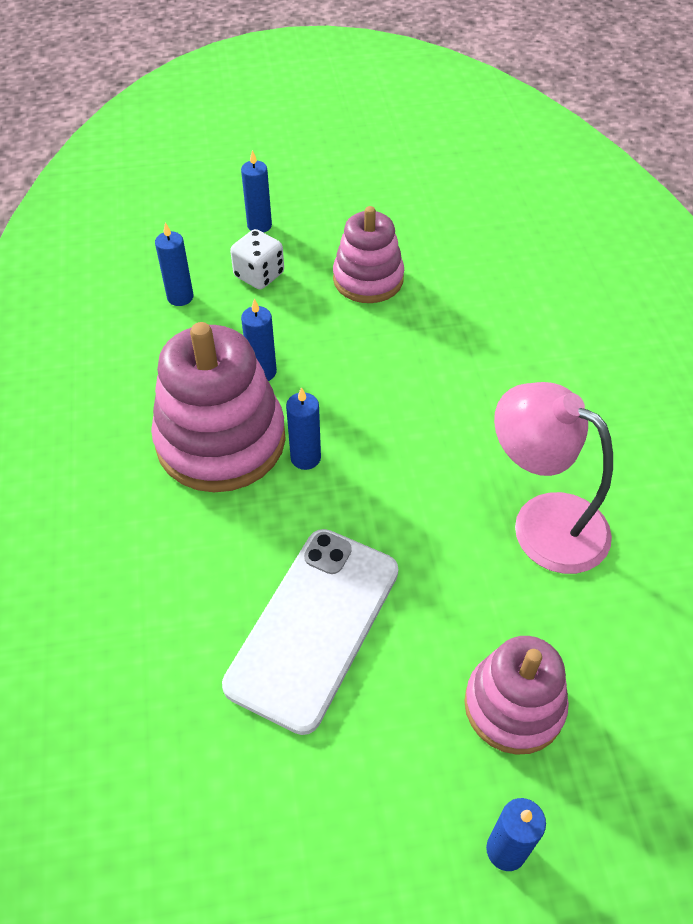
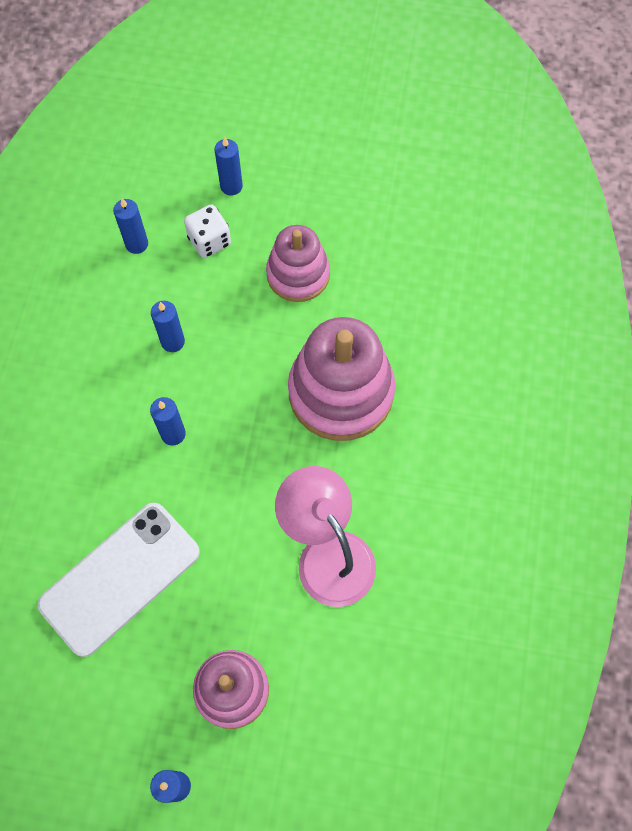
camera: 20 degrees right, 15 degrees up
pink stacking toy [151,322,286,492] -> pink stacking toy moved to [288,317,395,441]

